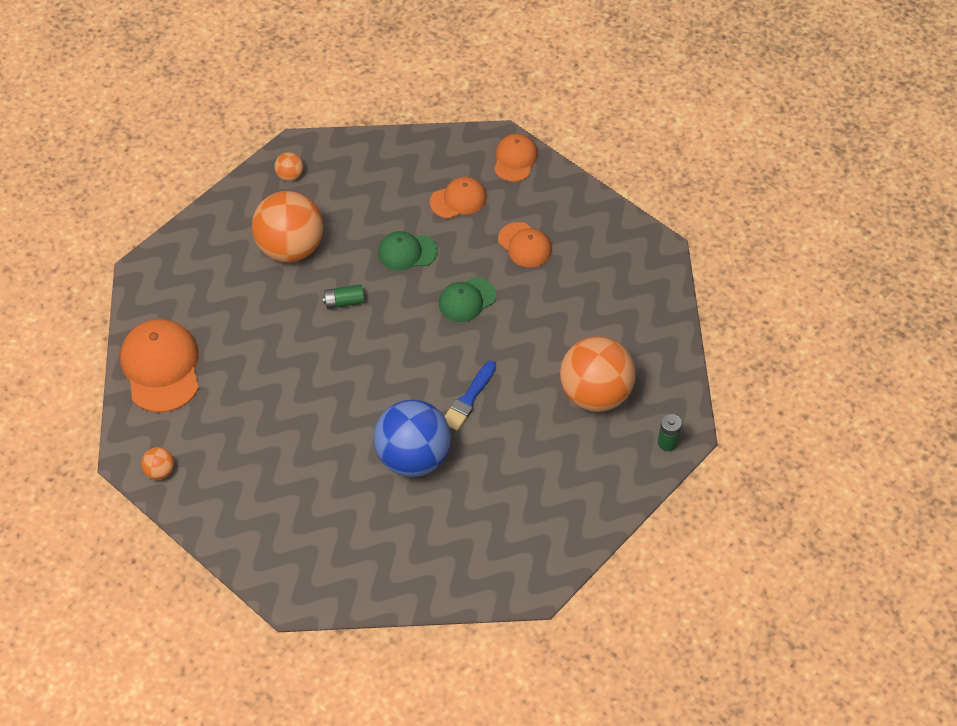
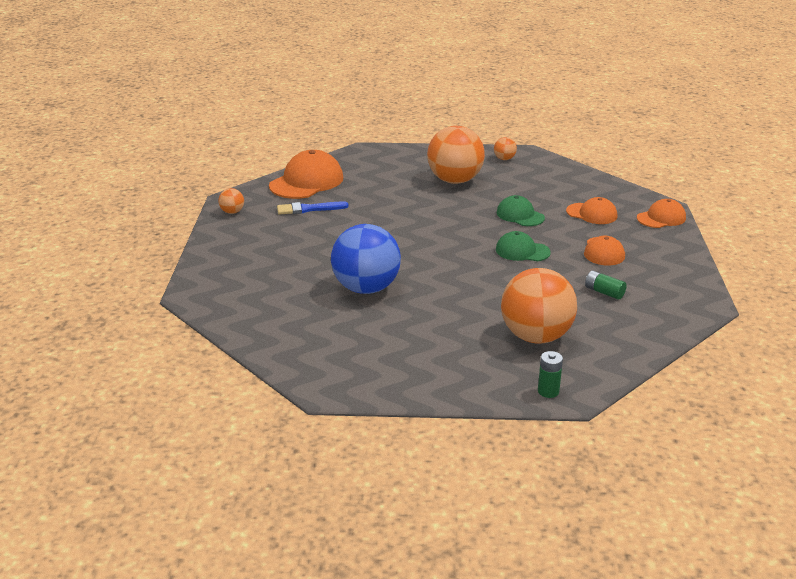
camera: 50 degrees right, 25 degrees down
green battery [322,284,364,309] -> green battery moved to [585,270,627,300]
blue brush [444,361,496,431] -> blue brush moved to [277,201,349,215]

